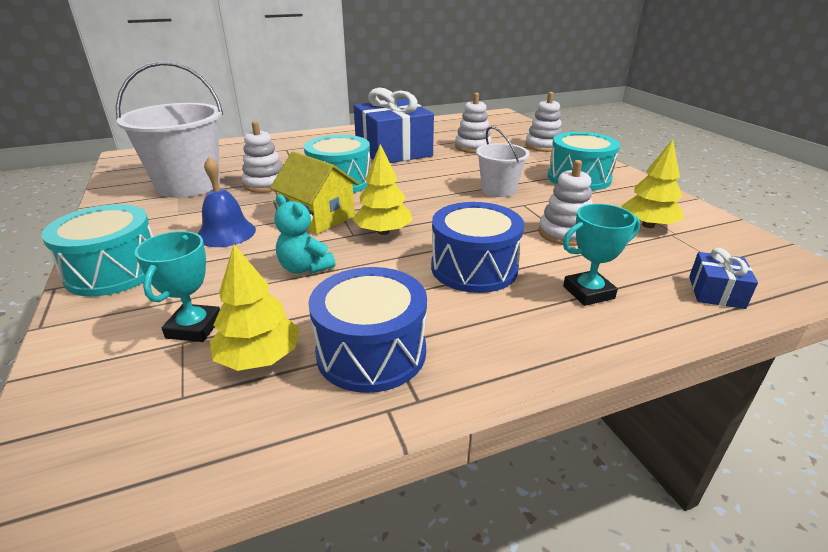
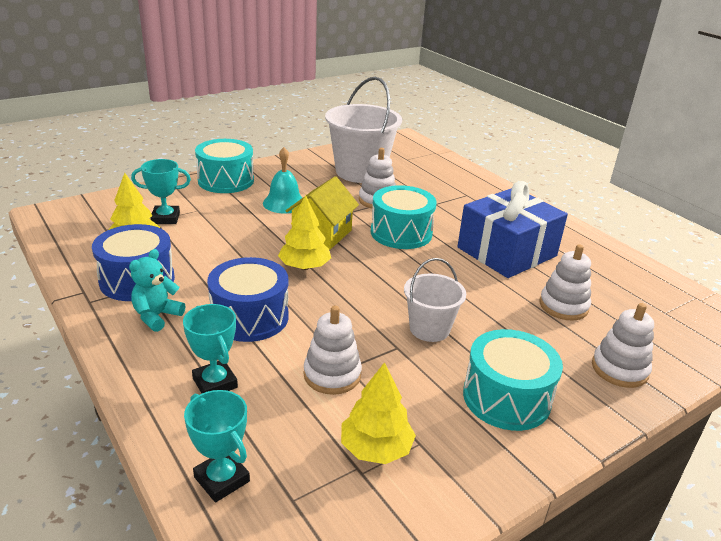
camera: 75 degrees right, 0 degrees up
blue bell [198,157,256,247] -> turquoise bell [263,147,302,213]
turquoise teddy bear [275,195,335,274] -> turquoise teddy bear moved to [129,249,185,332]
blue gift [689,248,758,309] -> turquoise trophy [184,390,250,502]

